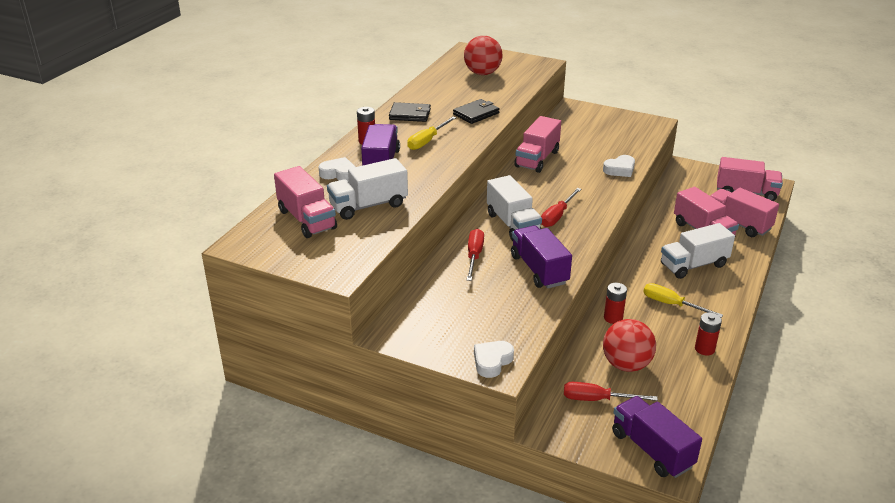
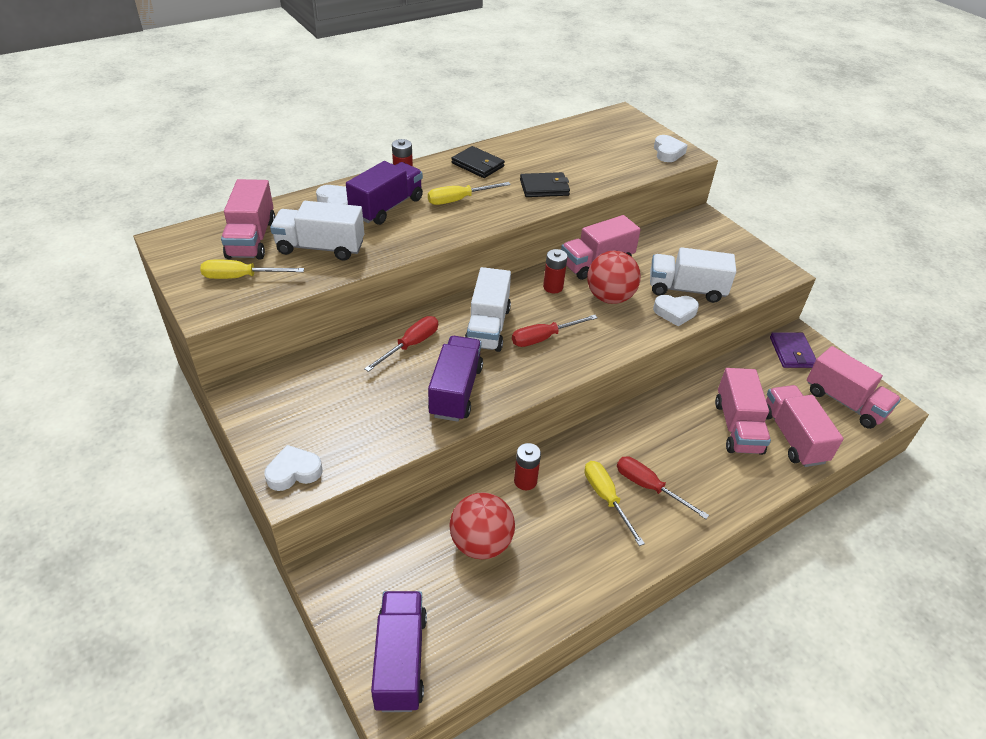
camera: 30 degrees right, 10 degrees up
red ball [464,36,503,75] -> red ball moved to [587,251,641,304]
red screwdriver [564,382,658,401] -> red screwdriver moved to [617,456,709,519]
white truck [661,223,735,279] -> white truck moved to [650,247,736,303]
red battery [695,313,722,356] -> red battery moved to [543,249,567,293]
none -> yellow screwdriver [200,260,304,279]
none -> white heart [654,135,688,162]
none -> purple wallet [770,332,816,368]

